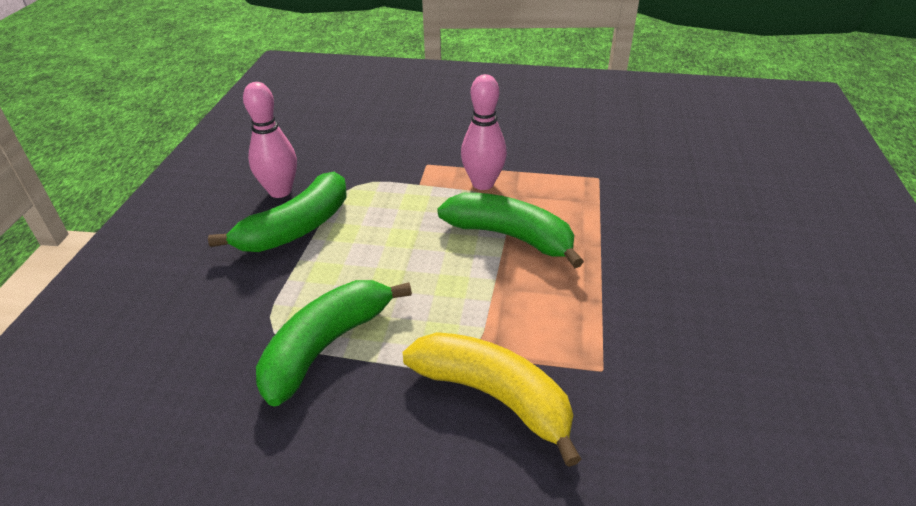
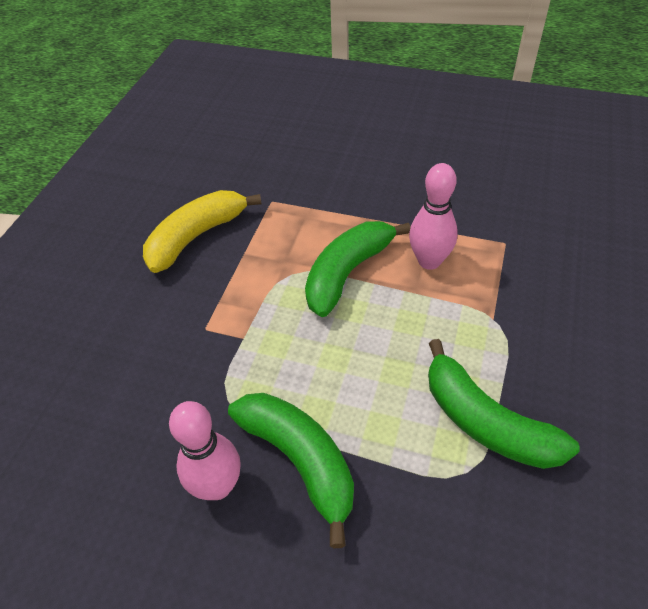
camera: 80 degrees left, 10 degrees up
yellow banana [403,332,581,467] -> yellow banana moved to [143,190,262,273]
pink bowling pin [461,74,507,190] -> pink bowling pin moved to [409,163,458,270]

